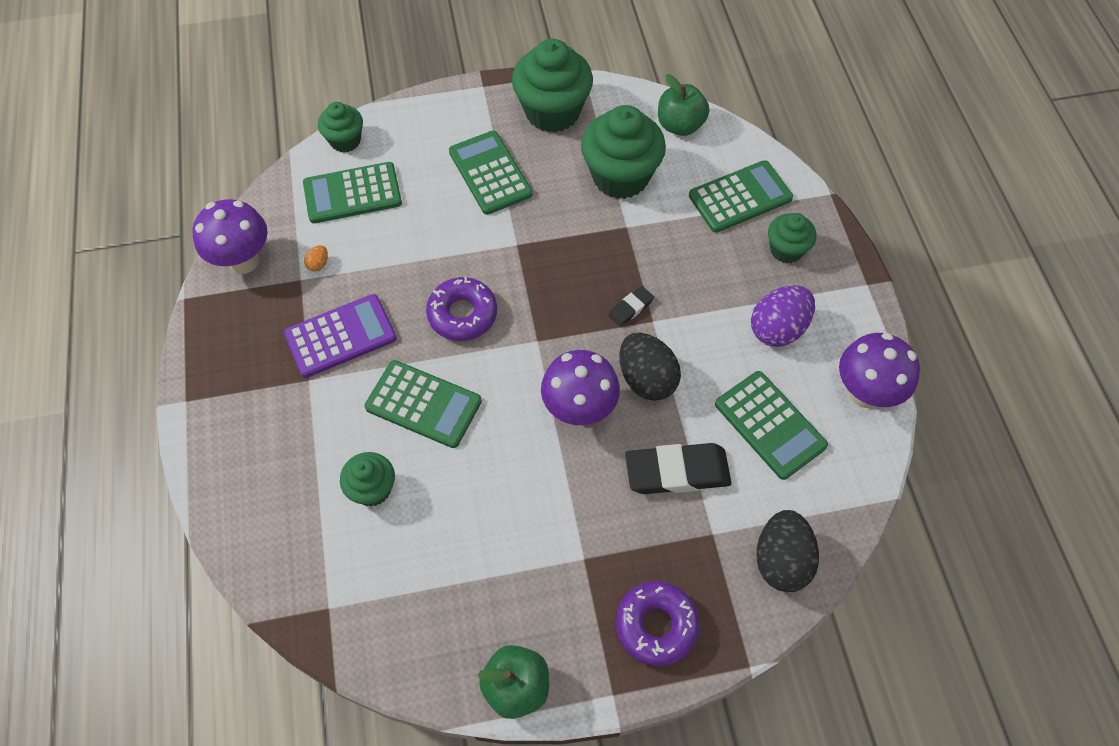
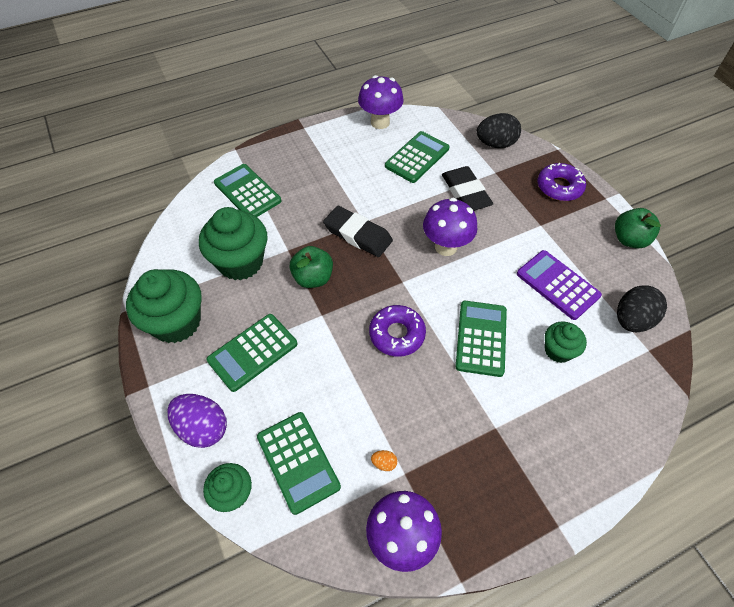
camera: 105 degrees left, 5 degrees down
purple calculator [284,294,397,378] -> purple calculator moved to [517,250,602,320]
black eraser [608,286,654,327] -> black eraser [323,206,393,257], size x2.03
black egg [619,333,681,401] -> black egg moved to [617,285,667,332]
green apple [658,74,709,136] -> green apple moved to [290,246,333,288]
purple egg [751,285,815,347] -> purple egg moved to [167,394,227,448]
green cupcake [768,213,816,263] -> none

